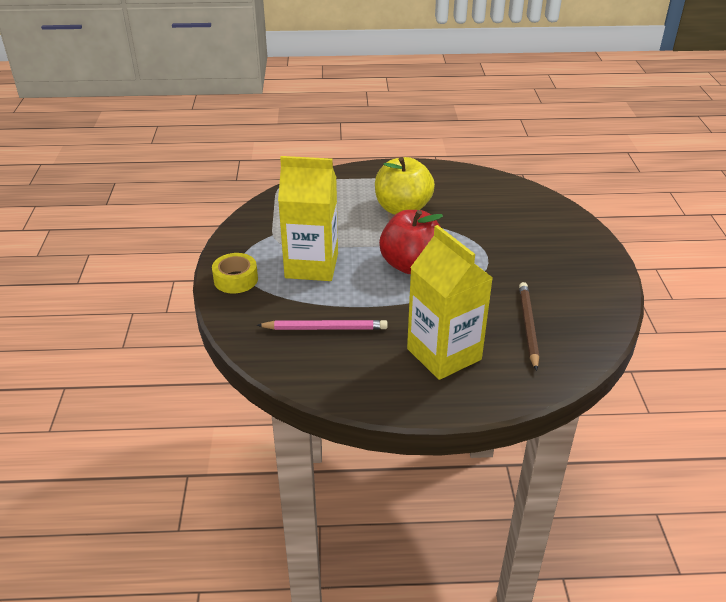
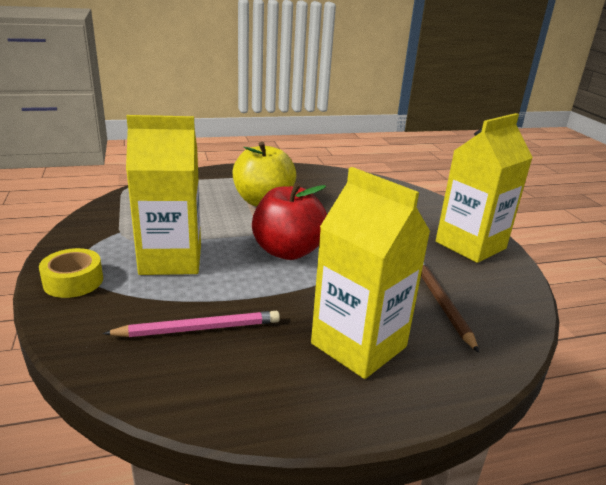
camera: 15 degrees left, 10 degrees down
none -> yellow carton [436,113,533,263]

